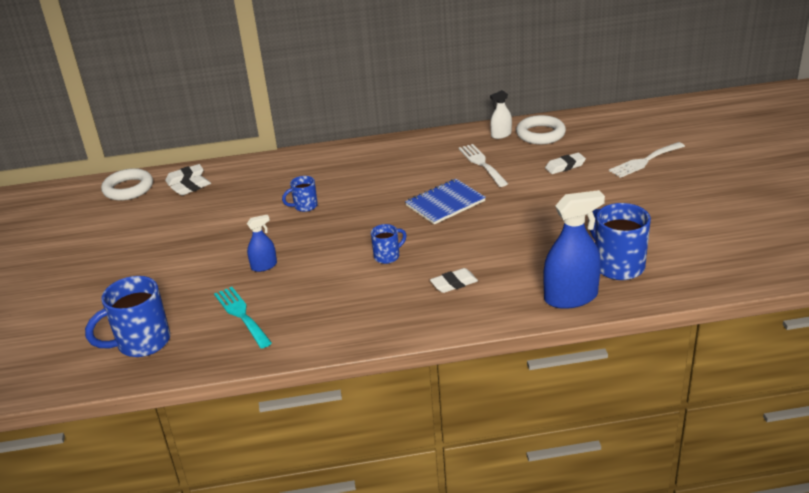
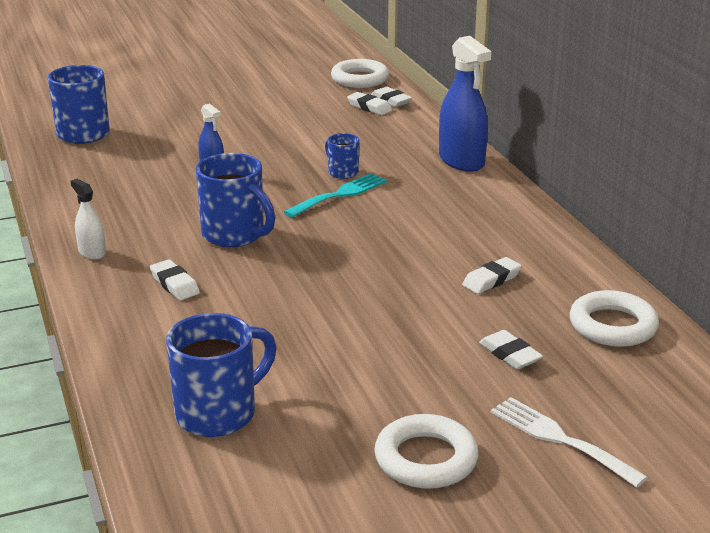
camera: 75 degrees right, 5 degrees down
turquoise fork [214,287,272,349] -> turquoise fork moved to [284,173,387,218]
blue mug [371,224,407,264] -> blue mug [196,153,275,247], size x1.85
blue notebook [405,179,486,225] -> none
white fork [459,144,508,187] -> white eraser [462,257,522,294]
white spray bottle [490,90,512,139] -> white spray bottle moved to [70,179,106,260]
blue spray bottle [543,190,605,309] -> blue spray bottle moved to [439,36,492,172]
none -> white ring [374,414,478,489]

